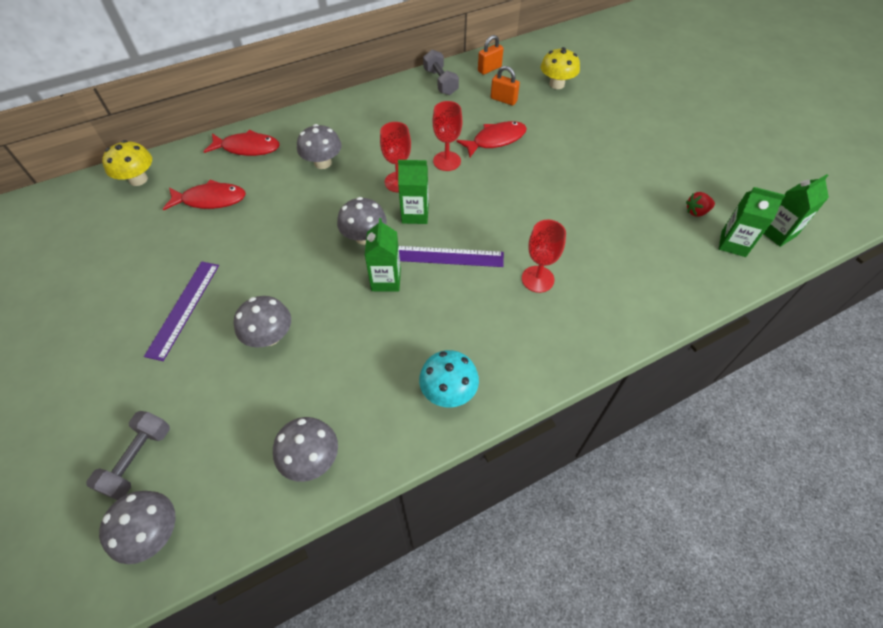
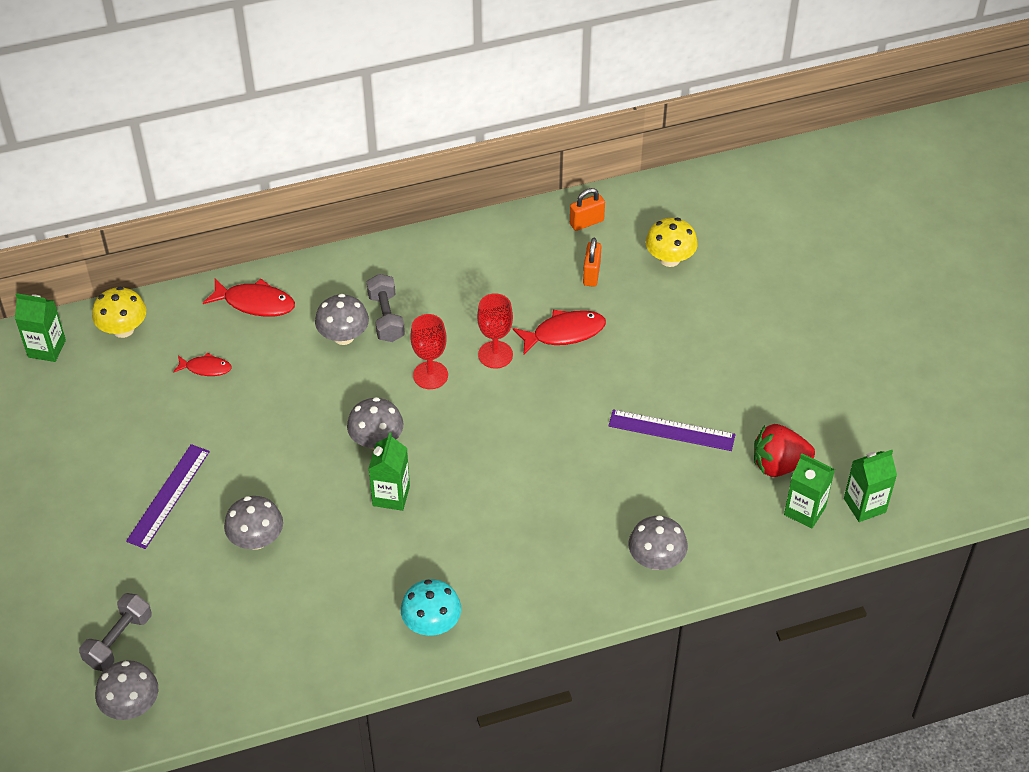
camera: 10 degrees right, 5 degrees down
red fish [163,179,246,210] -> red fish [173,352,232,376], size x0.61
grey mushroom [273,417,338,482] -> grey mushroom moved to [628,516,688,570]
green carton [398,160,429,224] -> green carton moved to [15,293,66,362]
purple ruler [398,246,504,267] -> purple ruler moved to [608,409,736,451]
grey dumbbell [423,49,459,95] -> grey dumbbell moved to [367,274,405,342]
orange padlock [491,66,520,106] -> orange padlock turned 60 degrees clockwise [583,238,601,287]
red goblet [522,220,566,293] -> none
red strawberry [686,192,715,217] -> red strawberry [754,424,815,477], size x1.79

